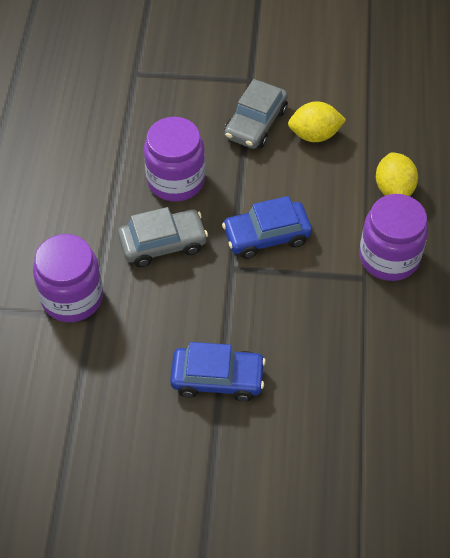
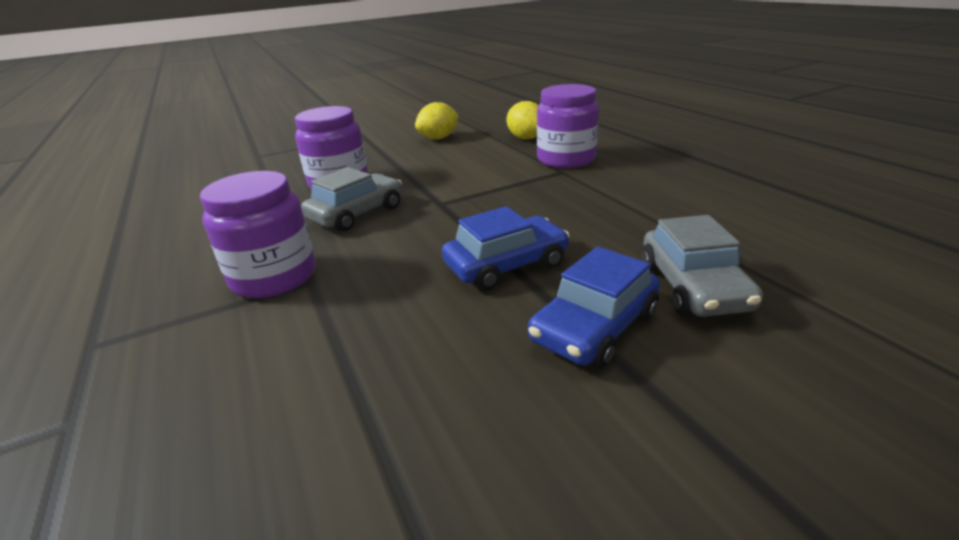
camera: 30 degrees left, 25 degrees down
blue car [222,196,312,259] -> blue car moved to [528,246,660,369]
grey car [224,79,288,149] -> grey car moved to [642,215,763,317]

